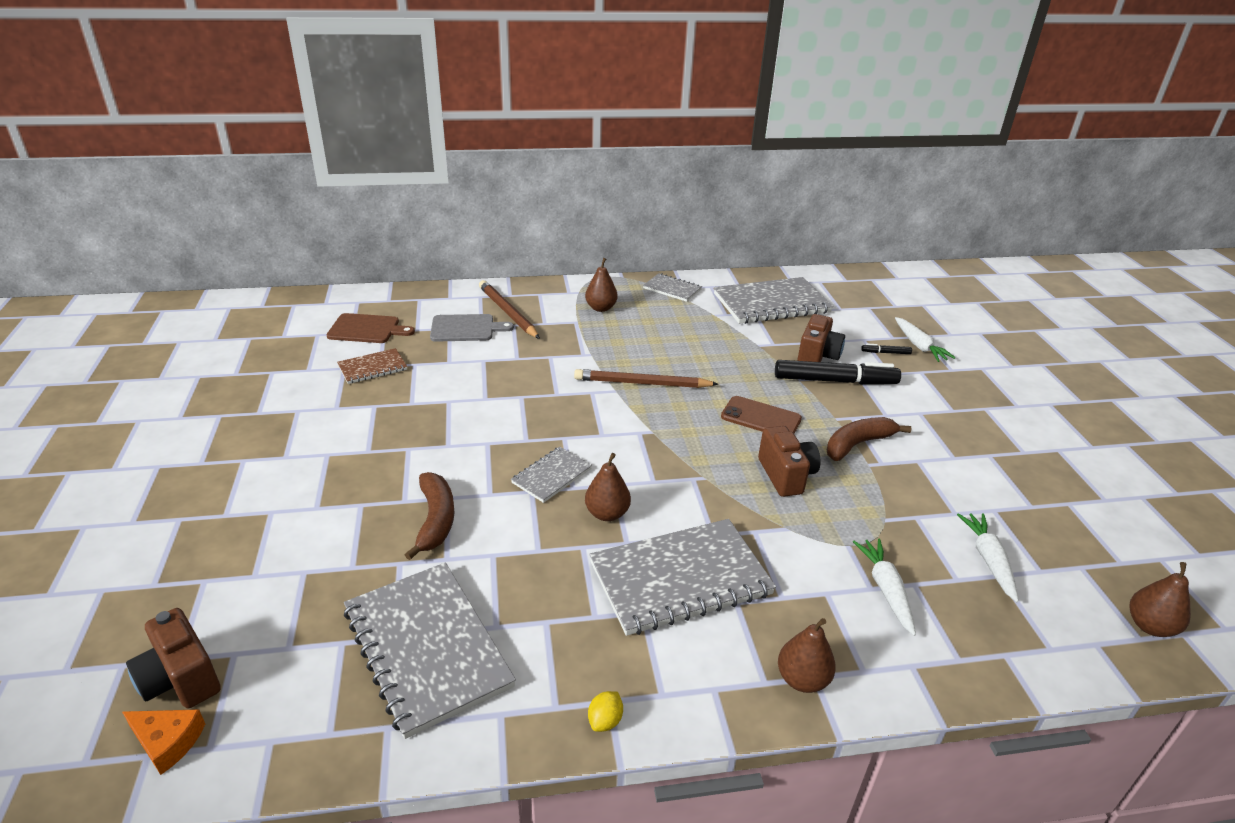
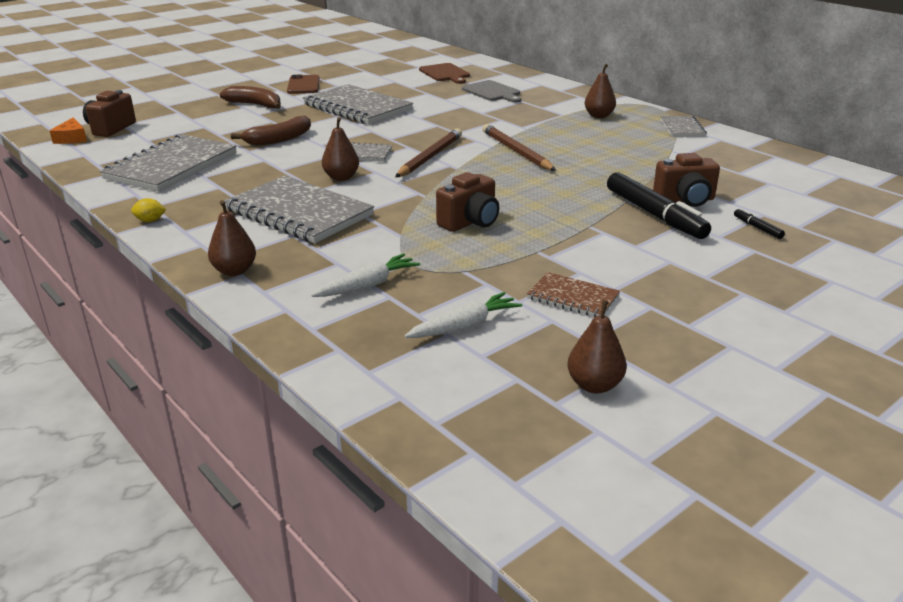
camera: 60 degrees right, 5 degrees down
brown notebook [337,348,407,384] -> brown notebook moved to [527,272,620,317]
brown pencil [479,280,540,339] -> brown pencil moved to [395,128,462,177]
grey notebook [714,277,833,324] -> grey notebook moved to [303,84,413,124]
brown phone [721,396,802,434] -> brown phone moved to [287,75,320,94]
brown banana [827,417,912,461] -> brown banana moved to [220,86,281,109]
white carrot [895,317,956,362] -> none
brown pear [1130,562,1191,637] -> brown pear moved to [568,300,627,393]

